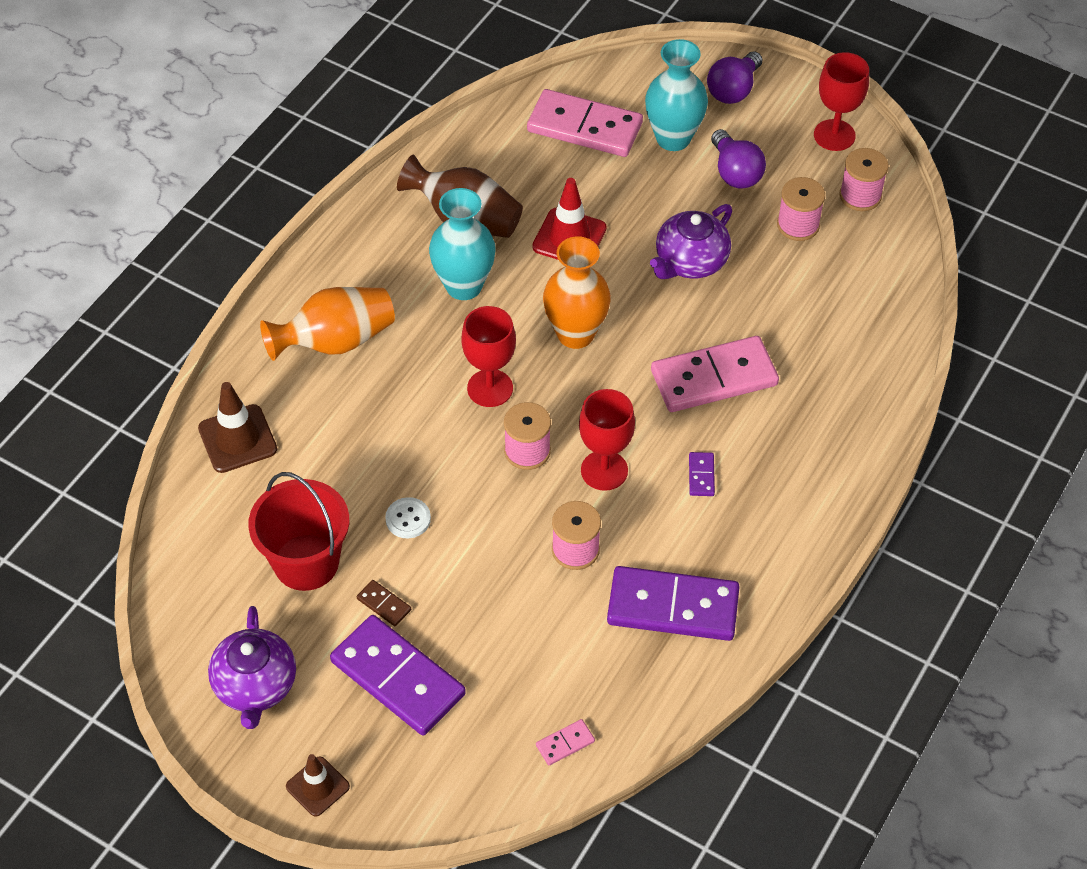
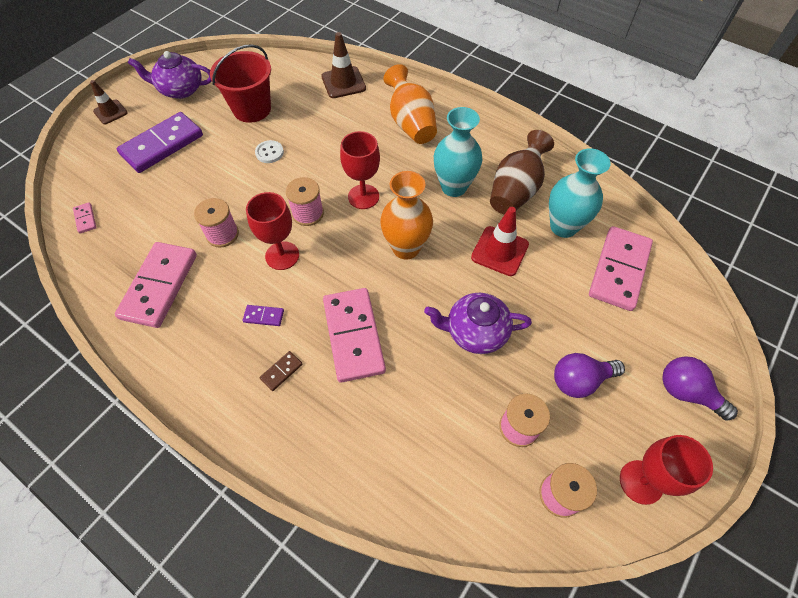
camera: 95 degrees right, 5 degrees up
brown domino [357,580,411,626] -> brown domino moved to [260,351,303,391]
purple domino [607,566,740,641] -> pink domino [115,242,197,328]
turquoise vase [645,39,708,151] -> turquoise vase moved to [549,148,611,238]
purple teapot [650,204,732,279] -> purple teapot turned 45 degrees counterclockwise [424,293,532,354]

